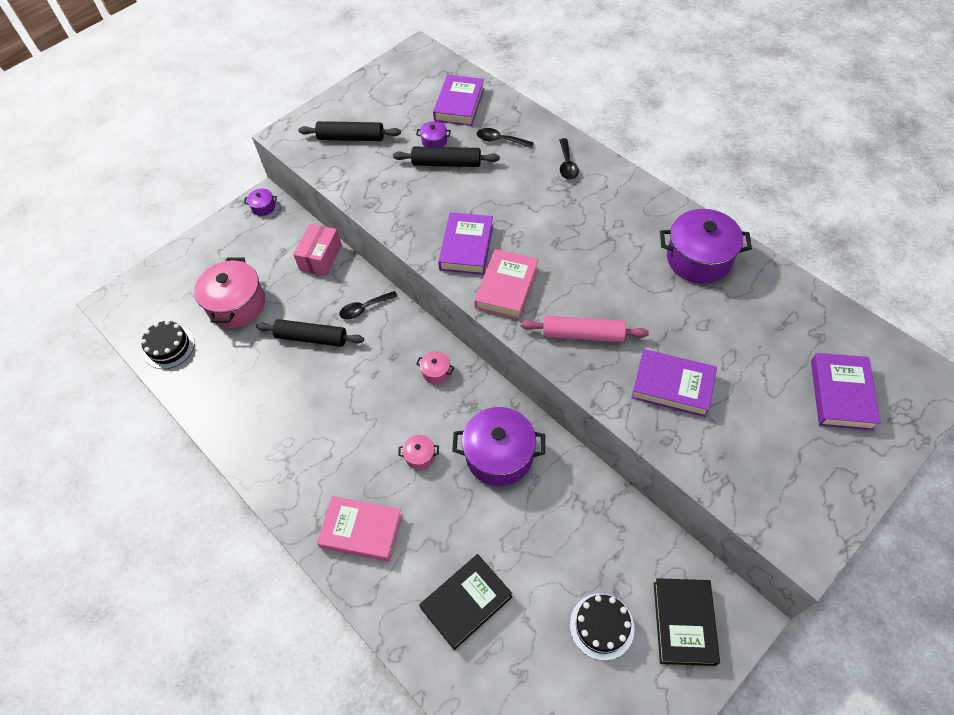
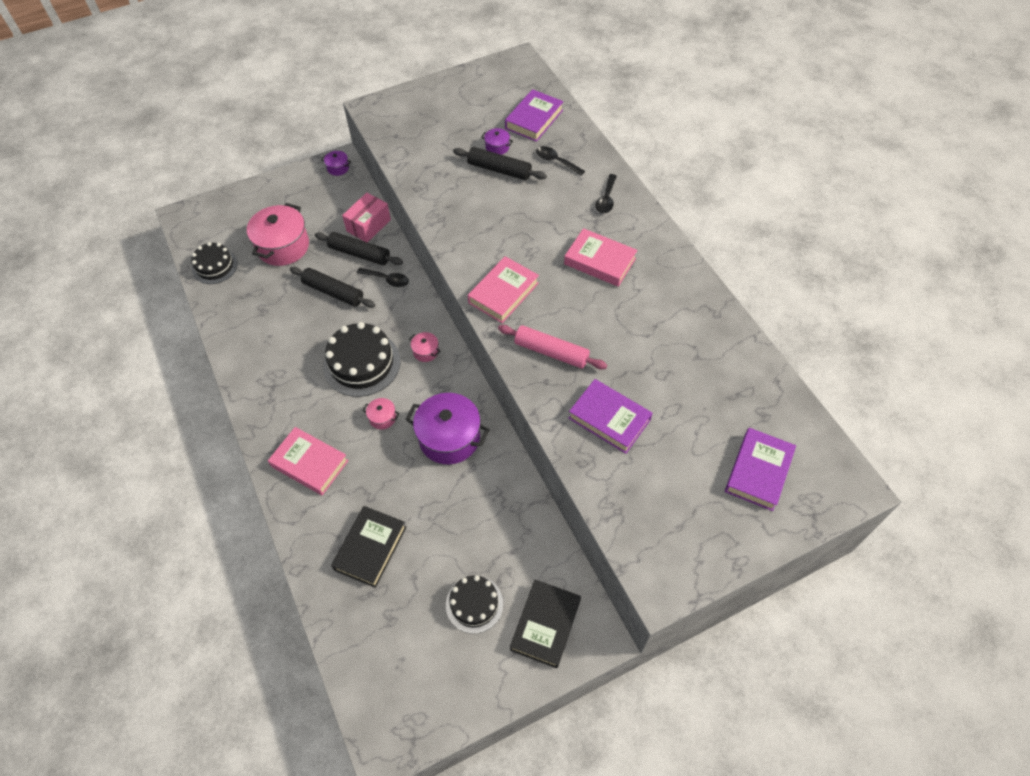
camera: 15 degrees right, 0 degrees up
black rolling pin [299,121,401,141] -> black rolling pin moved to [315,232,403,265]
black spoon [339,291,398,320] -> black spoon turned 150 degrees counterclockwise [357,268,409,287]
black book [419,554,512,650] -> black book turned 45 degrees counterclockwise [331,506,407,588]
purple book [438,212,493,275] -> none
purple pot [660,209,752,284] -> none
none -> black cake [323,322,400,397]
none -> pink book [564,228,637,287]

